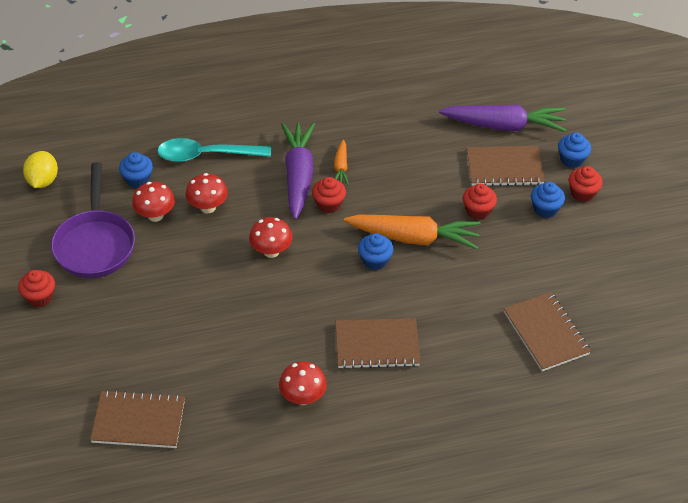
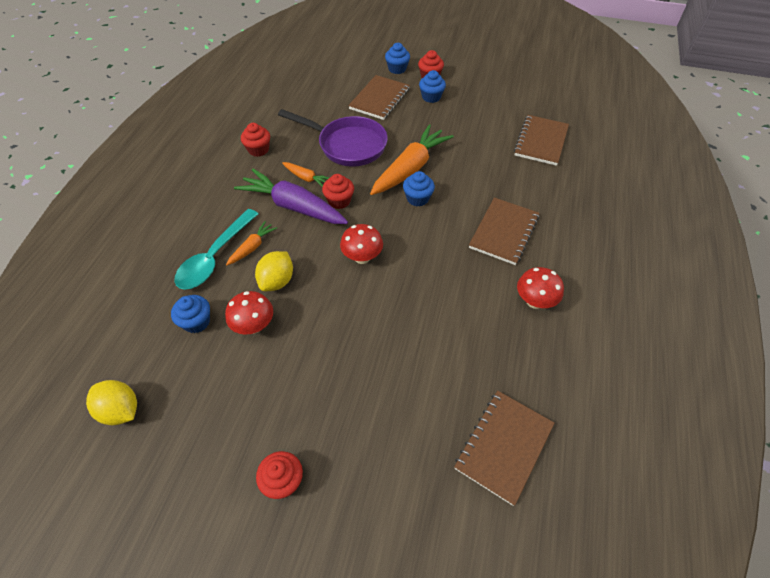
camera: 60 degrees left, 5 degrees up
purple pan [51,162,135,278] -> purple pan moved to [278,109,388,166]
red mushroom [185,173,228,213] -> yellow lemon [255,251,293,291]
purple carrot [439,104,566,132] -> none
red cupcake [463,184,497,220] -> red cupcake moved to [241,123,270,157]
brown notebook [504,292,591,371] -> brown notebook turned 75 degrees counterclockwise [514,115,569,166]
none -> orange carrot [226,221,277,265]

